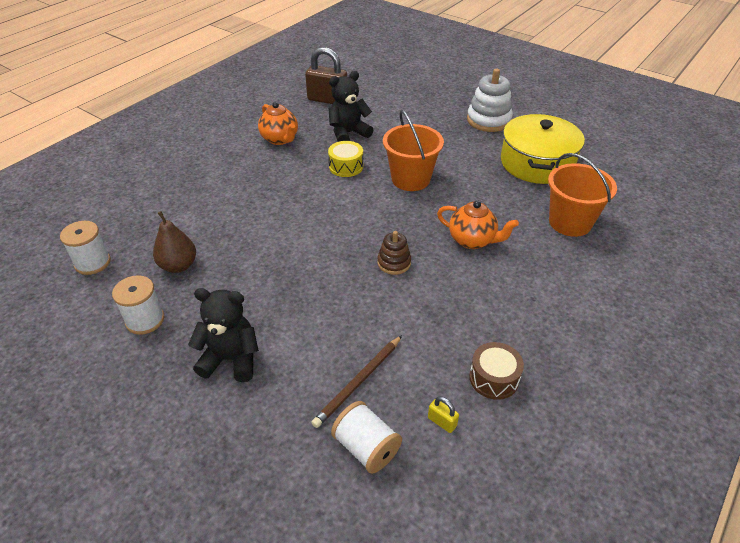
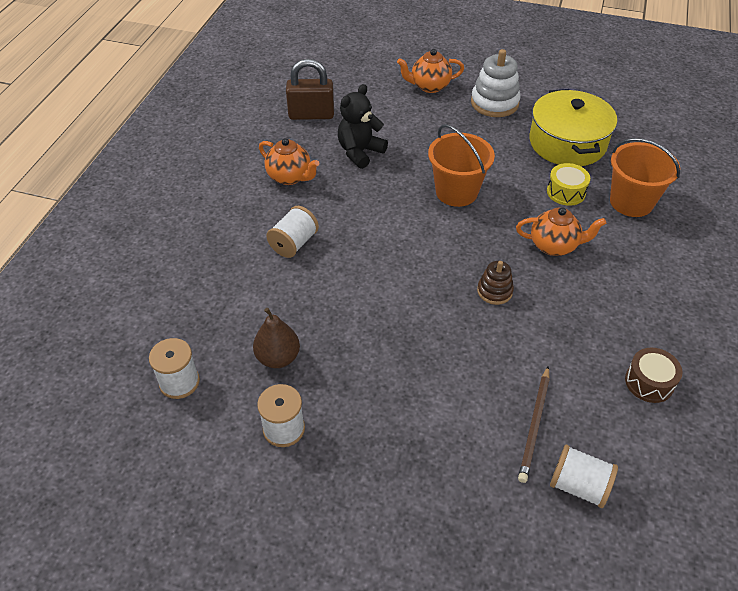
camera: 20 degrees left, 5 degrees up
black teddy bear [188,288,259,382] -> none
yellow drum [328,141,363,177] -> yellow drum moved to [547,163,590,206]
yellow padlock [428,396,459,433] -> none
none -> white spool [266,206,319,258]
none -> orange teapot [397,49,464,93]

